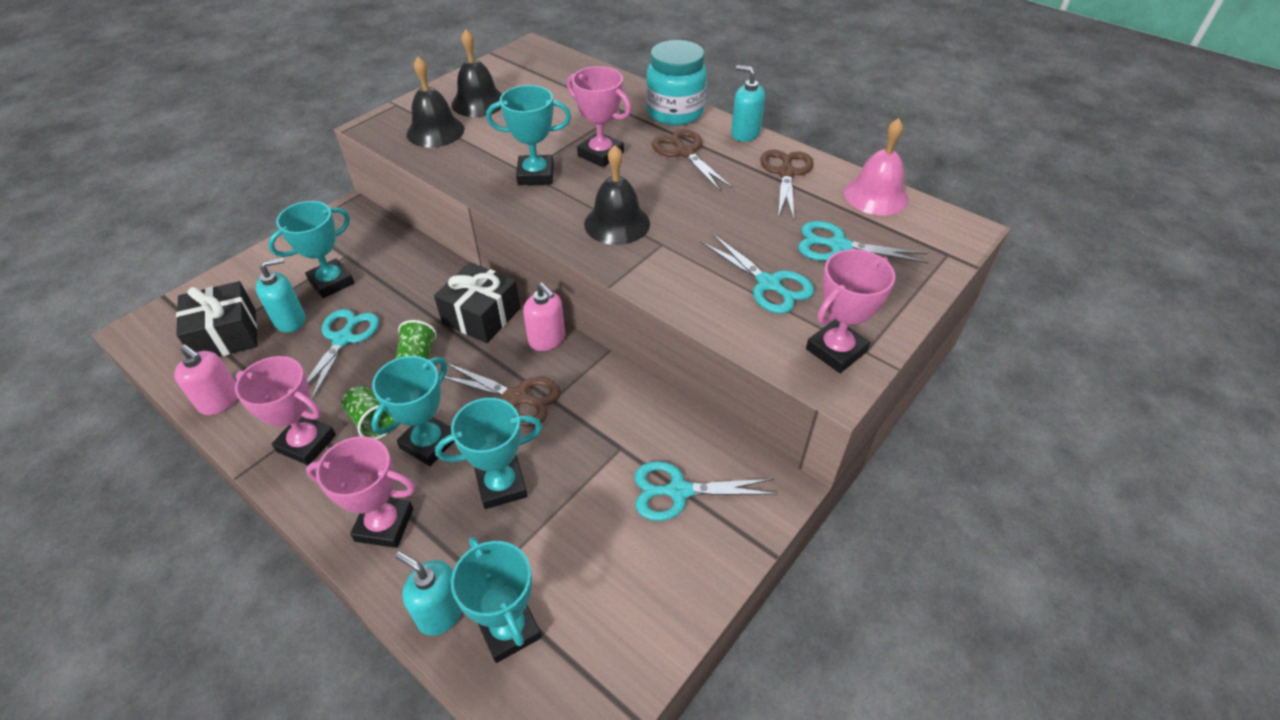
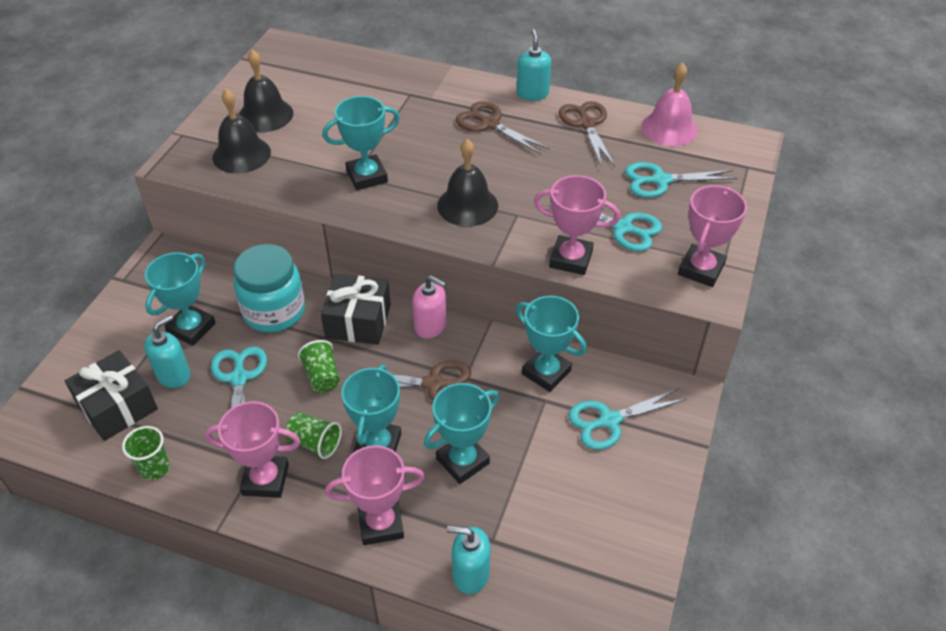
camera: 20 degrees left, 0 degrees up
pink soap dispenser [174,344,238,415] -> green cup [122,426,170,480]
turquoise trophy [451,537,542,663] -> turquoise trophy moved to [516,296,587,392]
pink trophy [567,66,631,167] -> pink trophy moved to [534,175,620,275]
turquoise jar [646,40,707,126] -> turquoise jar moved to [234,244,305,333]
turquoise soap dispenser [731,65,765,142] -> turquoise soap dispenser turned 75 degrees clockwise [517,29,551,101]

